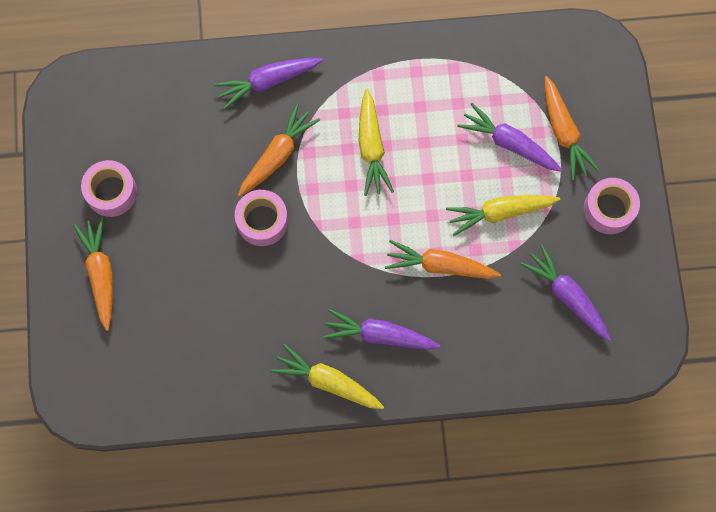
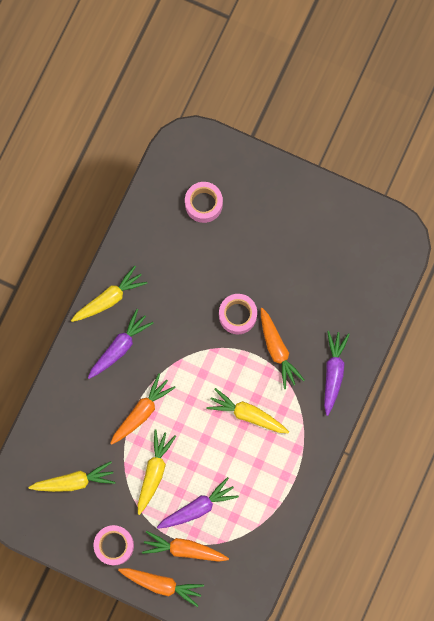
camera: 120 degrees right, 5 degrees up
orange carrot [73,218,113,331] -> orange carrot moved to [118,568,204,607]
pink tape [81,160,137,217] -> pink tape moved to [185,182,223,223]
purple carrot [520,245,611,341] -> yellow carrot [28,461,115,492]

